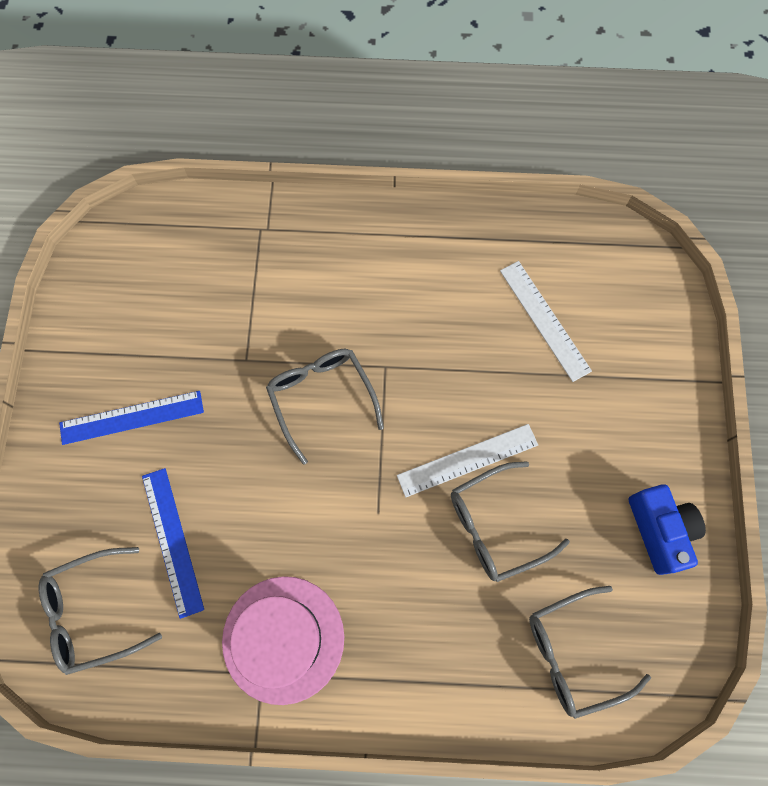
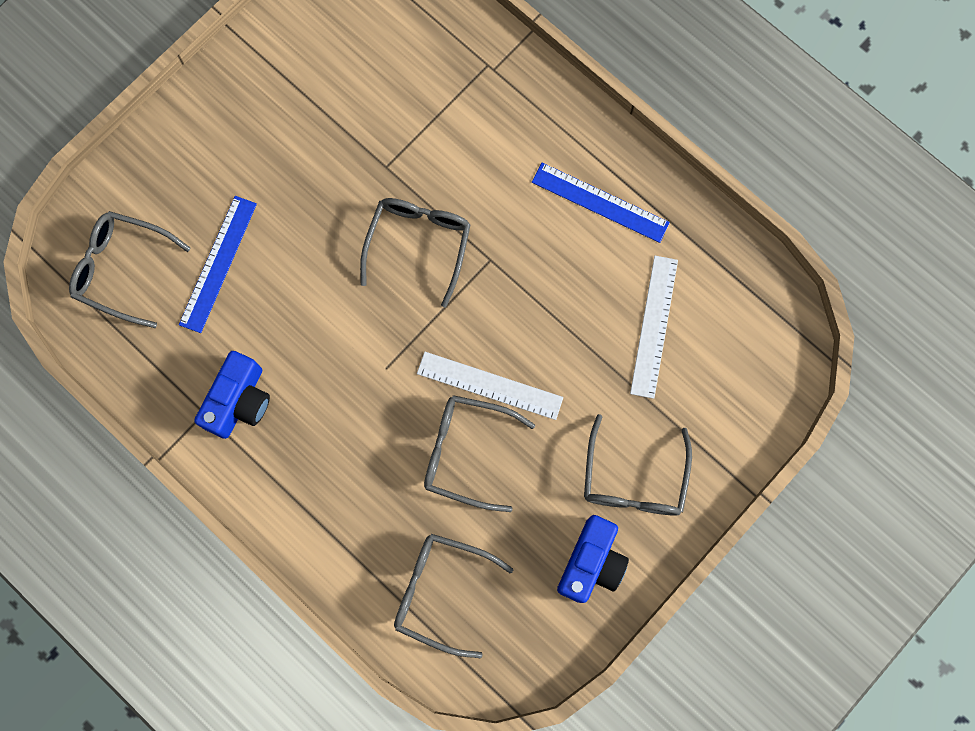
camera: 40 degrees right, 5 degrees up
blue ruler [59,391,204,445] -> blue ruler moved to [532,163,670,243]
pink hat [222,576,344,705] -> blue camera [194,351,270,439]
none -> grey glasses [584,414,692,515]

